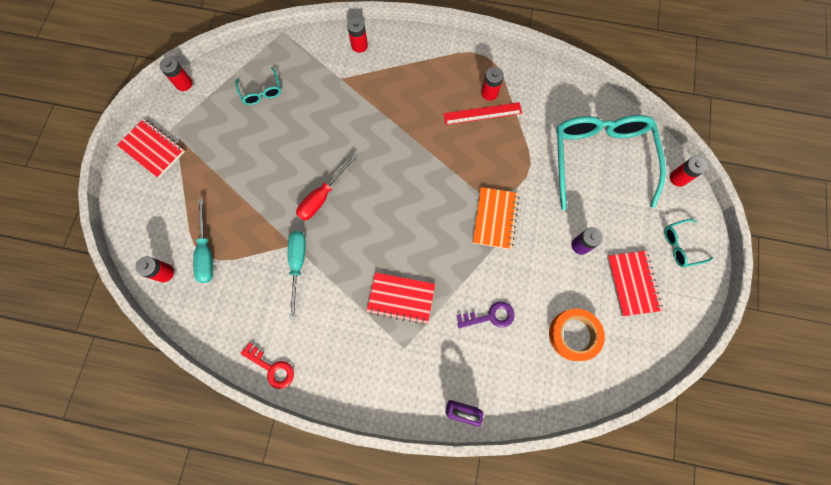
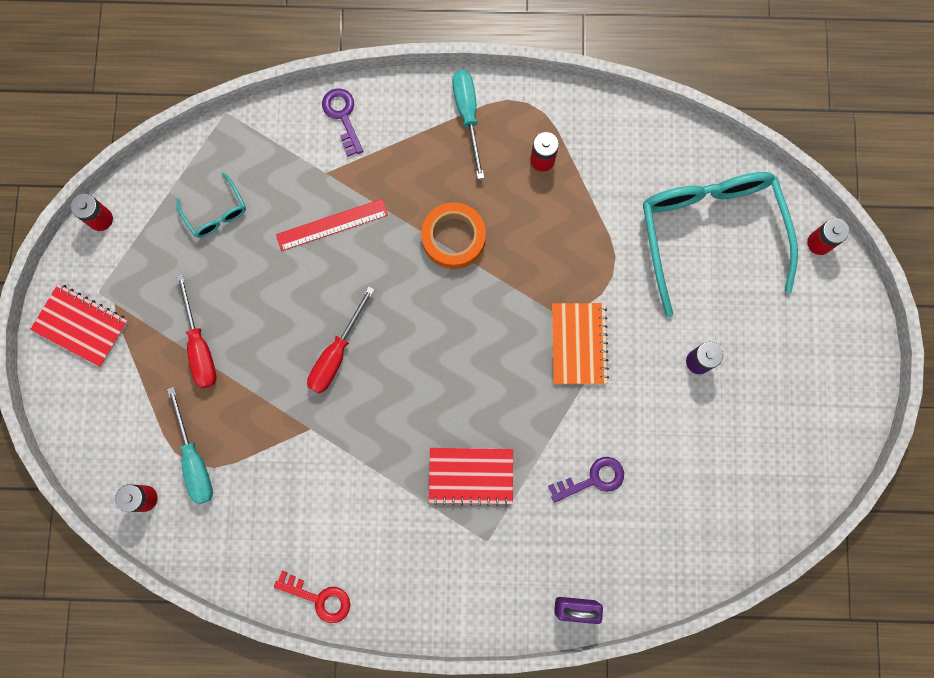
camera: 10 degrees left, 5 degrees up
turquoise screwdriver [288,231,306,320] -> turquoise screwdriver moved to [452,70,484,179]
red battery [347,17,368,53] -> purple key [322,88,363,157]
red ruler [443,102,522,125] -> red ruler moved to [276,199,388,251]
orange tape [549,309,605,361] -> orange tape moved to [421,202,486,269]
red notebook [607,251,663,316] -> none
turquoise glasses [664,219,713,267] -> none
none -> red screwdriver [176,274,216,388]

